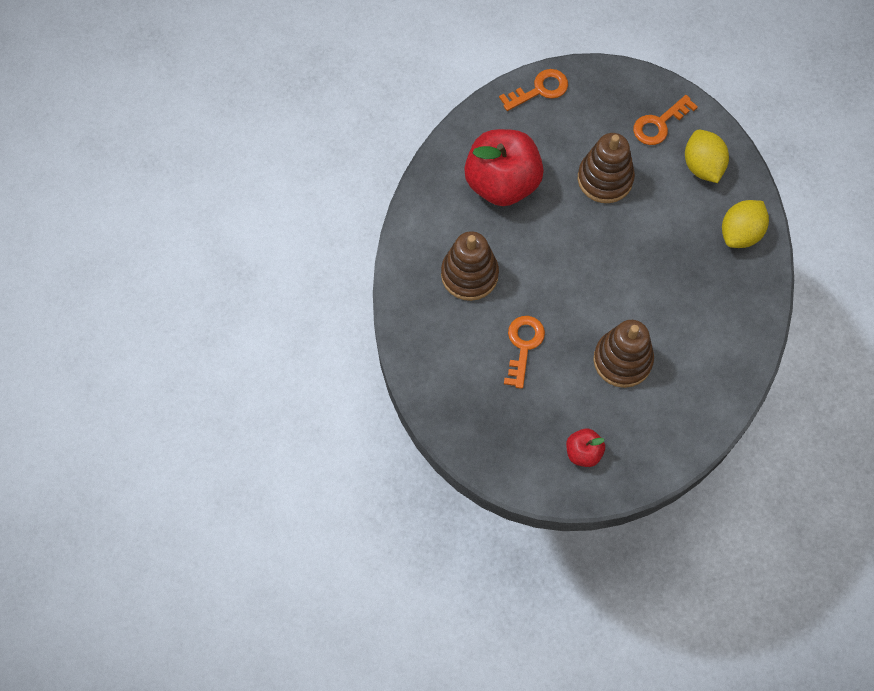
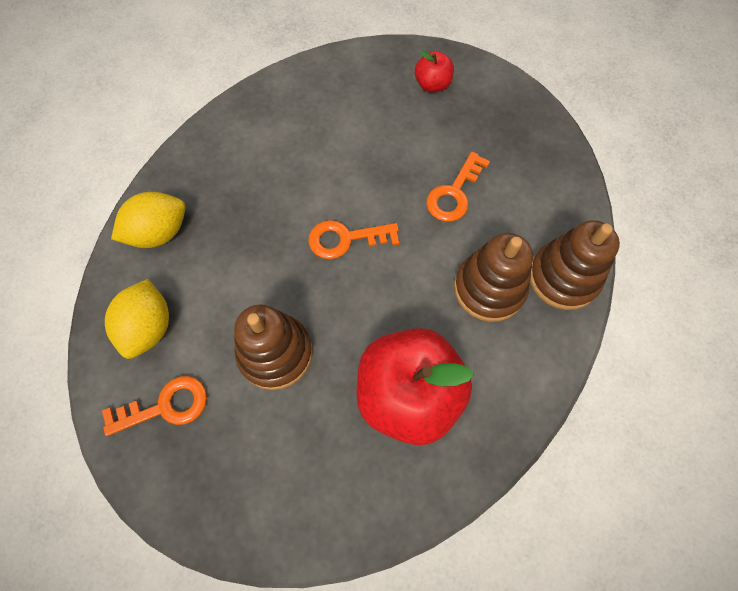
camera: 160 degrees left, 0 degrees up
orange key [499,69,568,111] -> orange key moved to [309,220,399,259]
brown stacking toy [593,320,654,388] -> brown stacking toy moved to [530,220,620,310]

